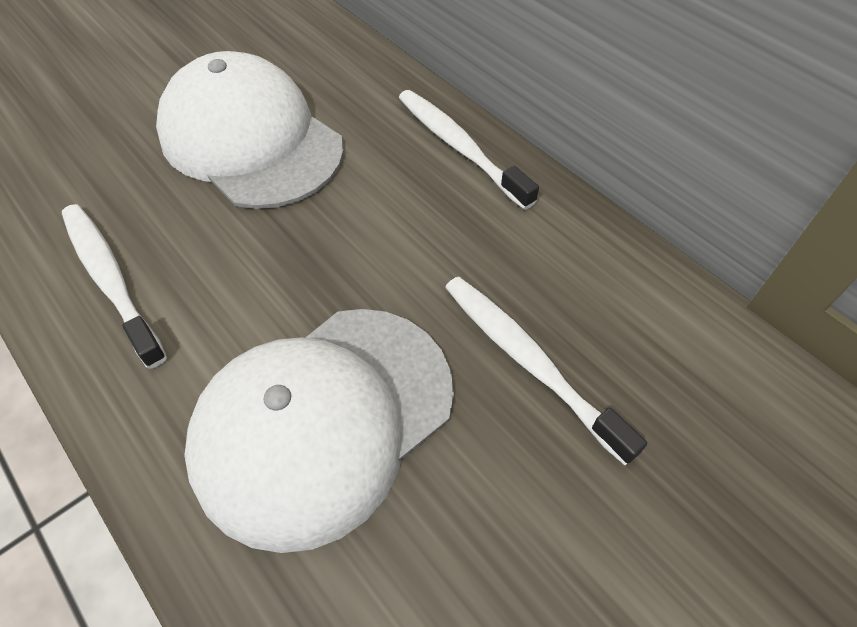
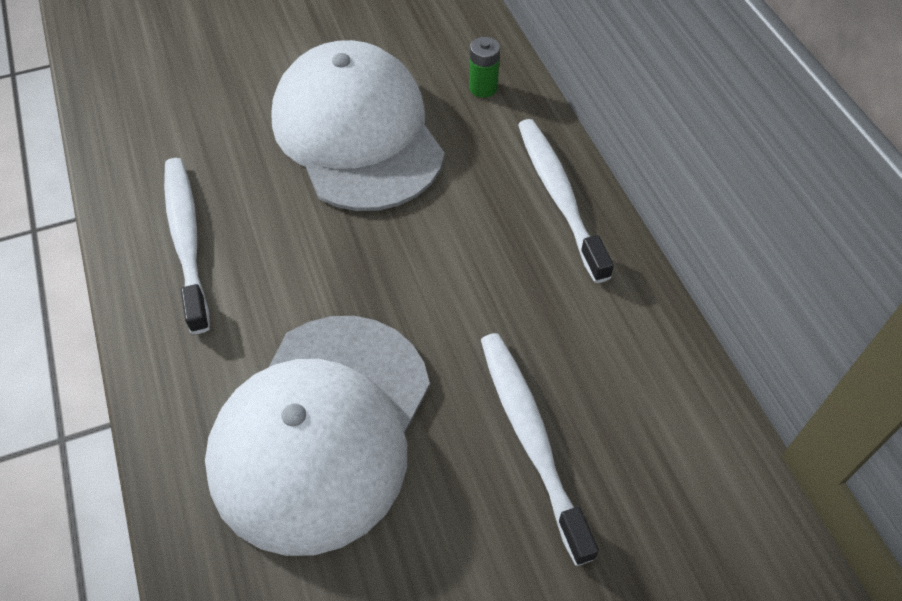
camera: 20 degrees right, 0 degrees up
white cap [184,309,454,553] -> white cap turned 45 degrees counterclockwise [205,316,430,556]
none -> green battery [469,37,500,98]

